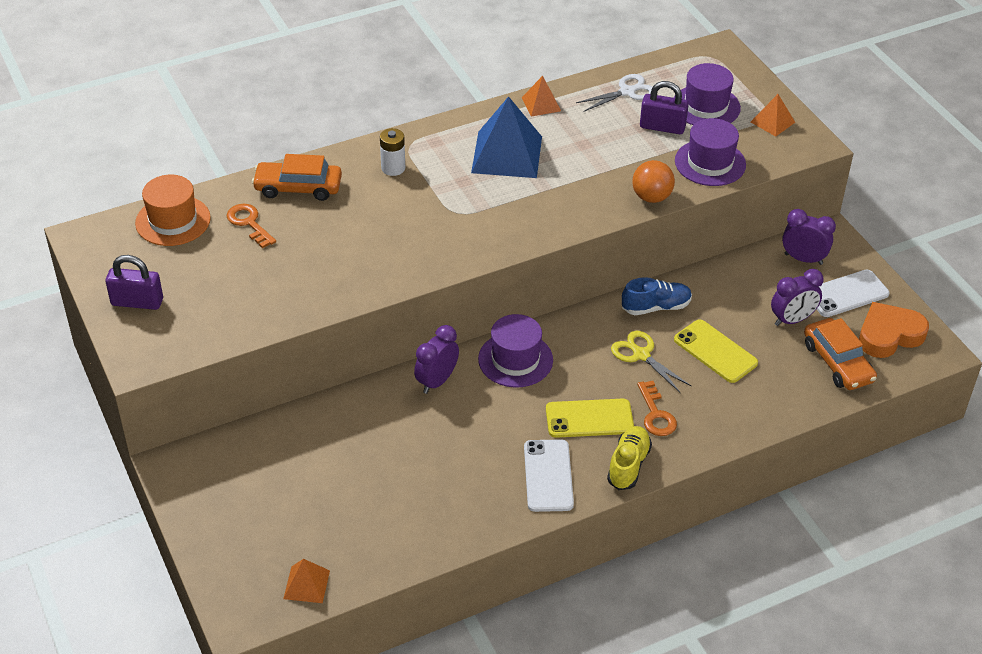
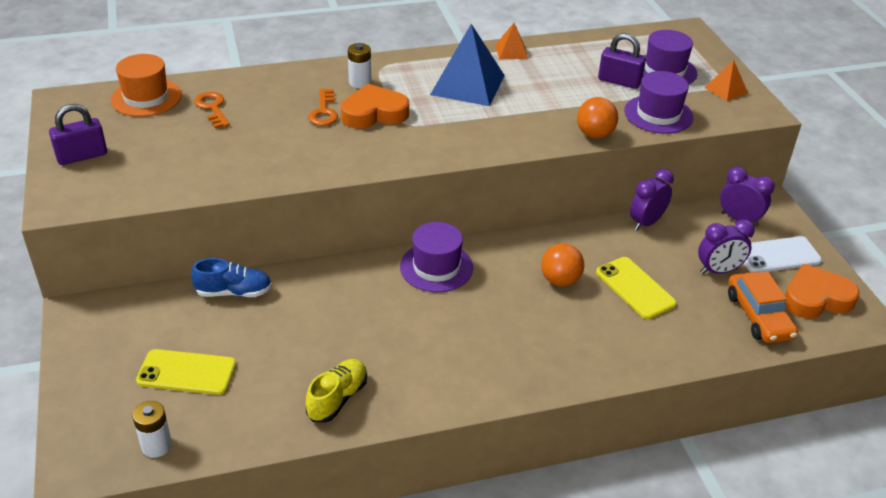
camera: 10 degrees right, 5 degrees down
purple padlock [106,255,163,310] -> purple padlock turned 45 degrees counterclockwise [49,104,107,165]
orange car [252,154,342,201] -> none
orange pyramid [283,559,330,603] -> white battery [132,401,172,458]
purple clock [414,325,459,394] -> purple clock moved to [630,169,674,231]
white phone [524,439,574,512] -> none
yellow phone [546,399,634,438] -> yellow phone moved to [136,349,236,395]
white scissors [576,74,652,112] -> none
yellow shoe [607,426,652,490] -> yellow shoe moved to [306,359,367,423]
yellow scissors [611,331,691,393] -> orange ball [541,243,584,286]
blue shoe [622,277,692,315] -> blue shoe moved to [191,258,272,297]
orange key [637,381,677,436] -> orange key moved to [308,89,338,126]
none -> orange heart [341,84,409,128]

